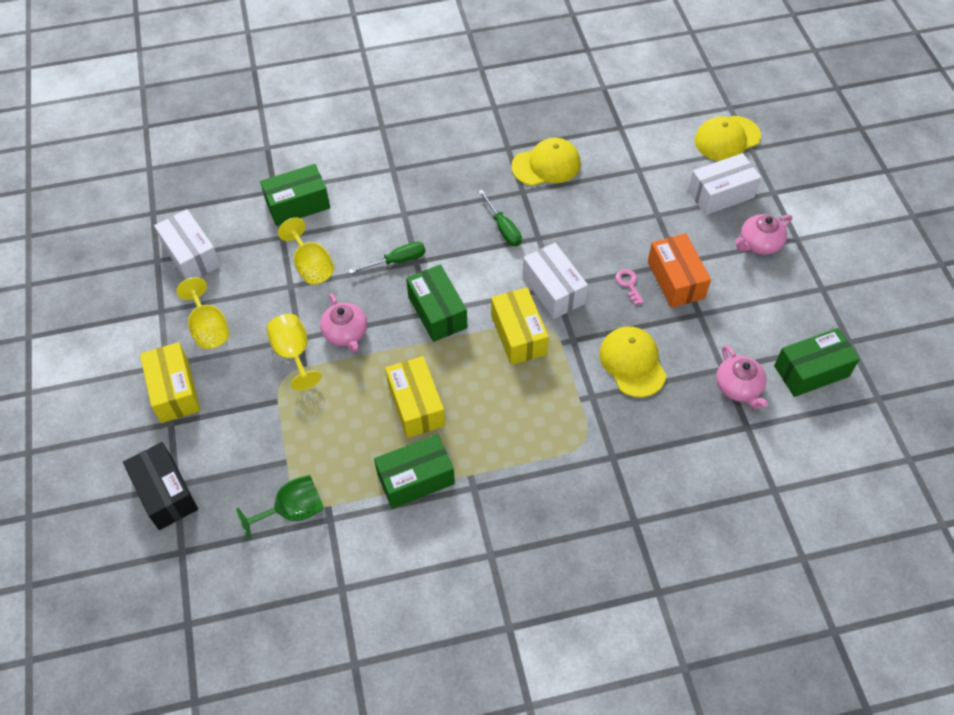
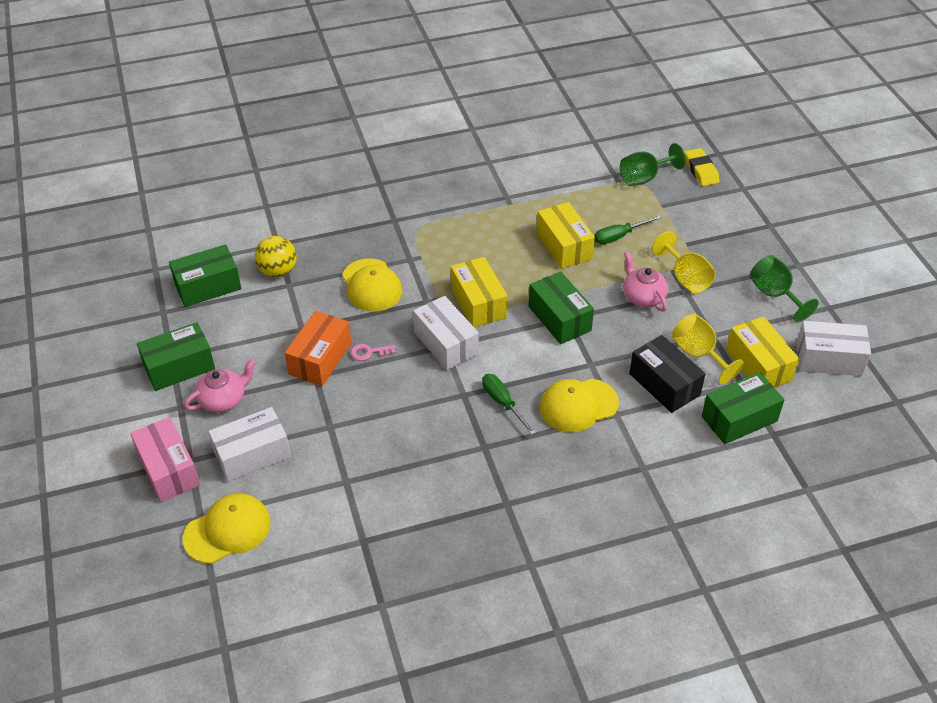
camera: 175 degrees right, 10 degrees down
black box [123,442,198,530] -> black box moved to [629,335,706,413]
yellow box [140,342,200,423] -> yellow box moved to [726,317,800,388]
white box [154,209,221,279] -> white box turned 45 degrees counterclockwise [796,321,871,376]
yellow goblet [176,277,230,349] -> green goblet [750,255,819,322]
green screwdriver [349,242,425,274] -> green screwdriver moved to [594,215,661,244]
green box [374,434,455,509] -> green box moved to [137,322,215,391]
yellow cap [511,137,581,186] -> yellow cap moved to [540,379,619,432]
pink key [616,269,644,305] -> pink key turned 105 degrees clockwise [350,344,396,361]
orange box [648,233,711,308] -> orange box turned 45 degrees clockwise [285,311,351,386]
pink teapot [716,345,768,409] -> yellow ball [254,236,297,277]
none -> pink box [130,417,200,502]
none -> yellow eraser [684,148,720,186]

